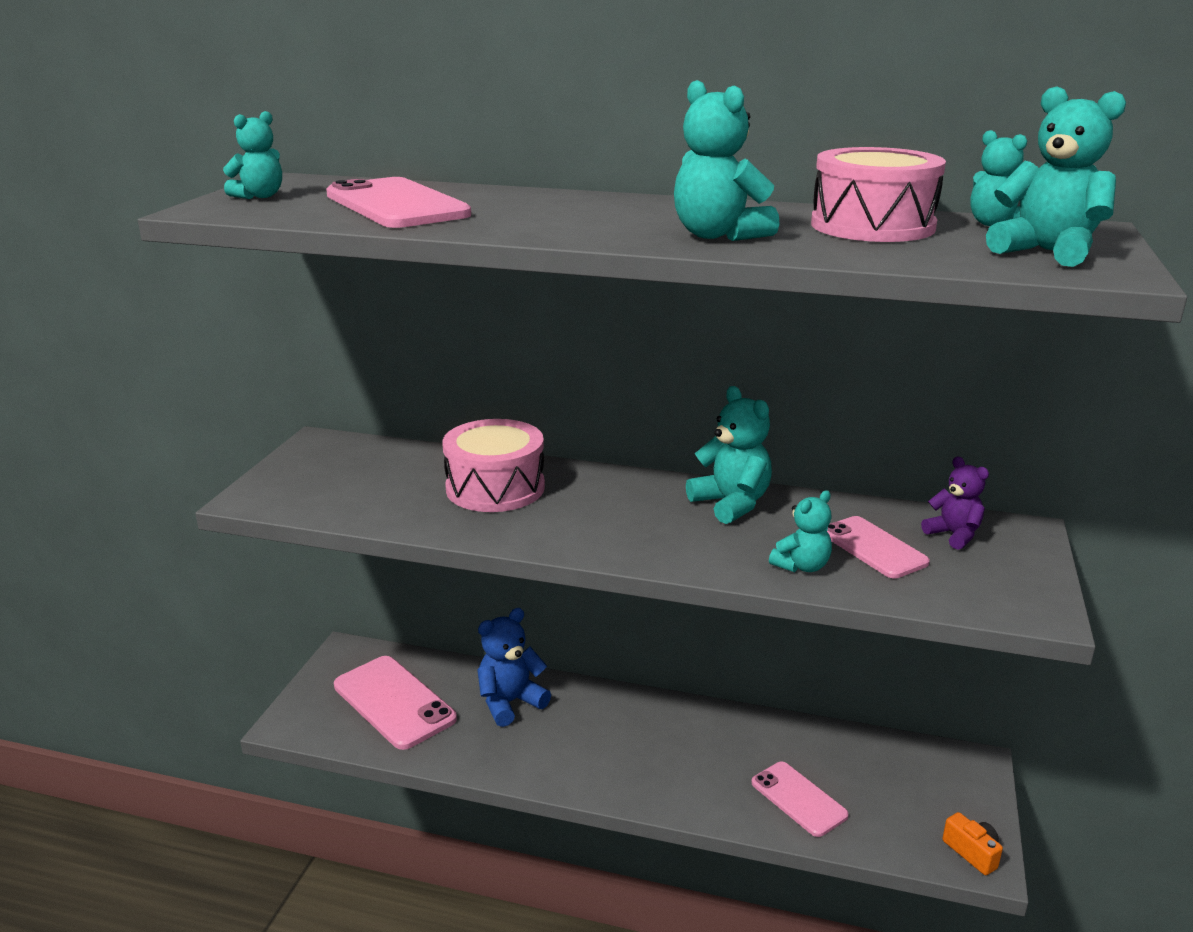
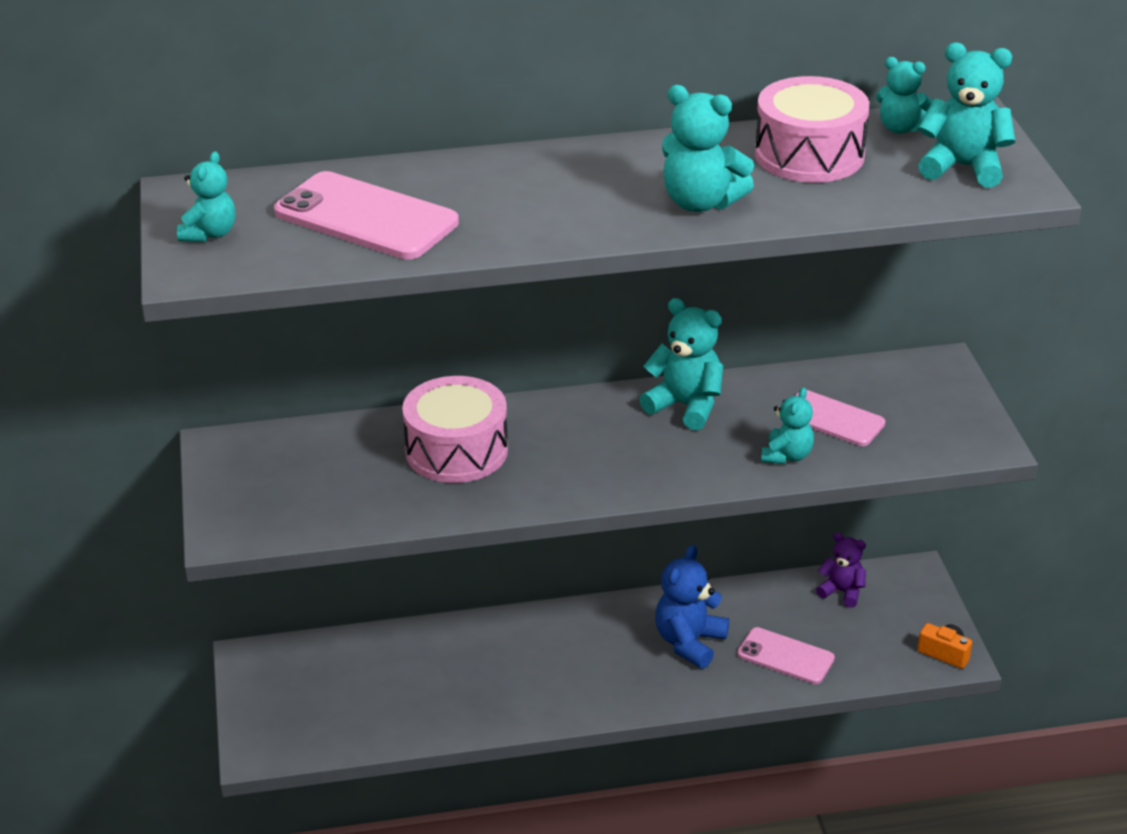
camera: 25 degrees left, 10 degrees up
pink phone [334,656,457,750] -> none
blue teddy bear [477,608,551,727] -> blue teddy bear moved to [655,545,729,669]
purple teddy bear [921,456,989,550] -> purple teddy bear moved to [816,533,866,608]

